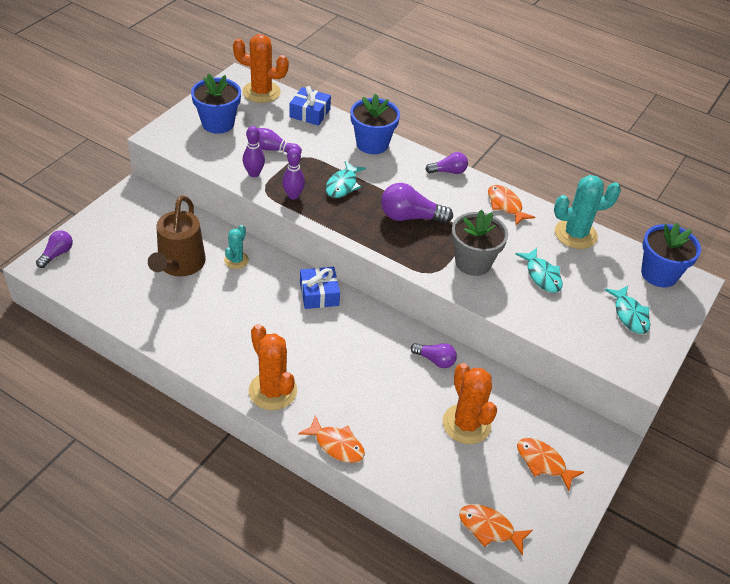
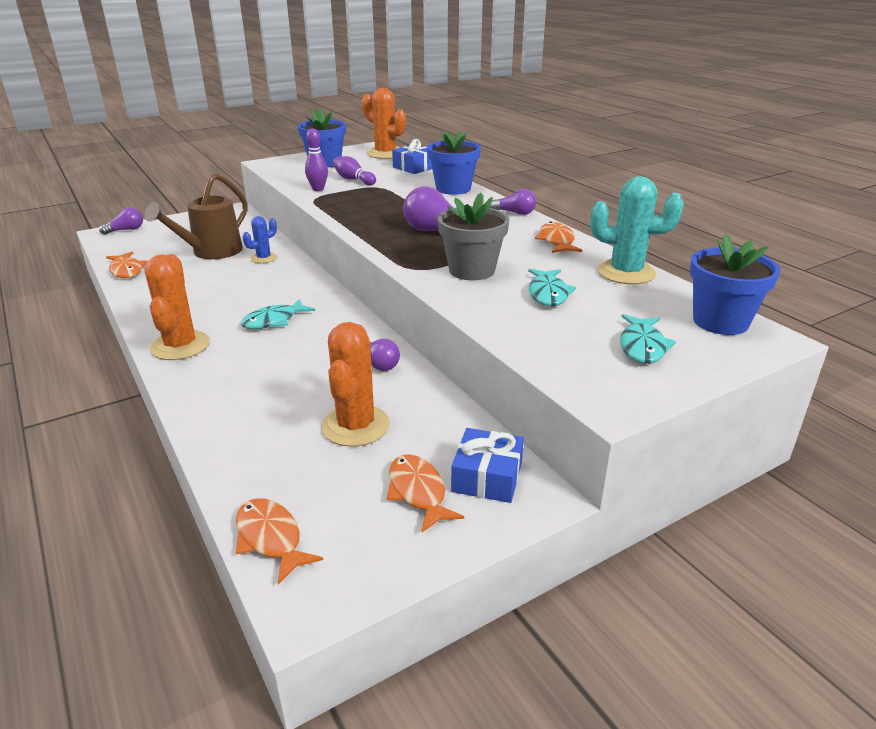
camera: 30 degrees right, 15 degrees down
turquoise cactus [224,225,249,269] -> blue cactus [243,216,277,263]
purple bowling pin [282,148,305,200] -> none
orange fish [298,415,365,463] -> orange fish moved to [106,252,147,278]
blue gift [300,267,340,309] -> blue gift moved to [451,428,524,503]
turquoise fish [326,161,366,198] -> turquoise fish moved to [241,299,315,329]

